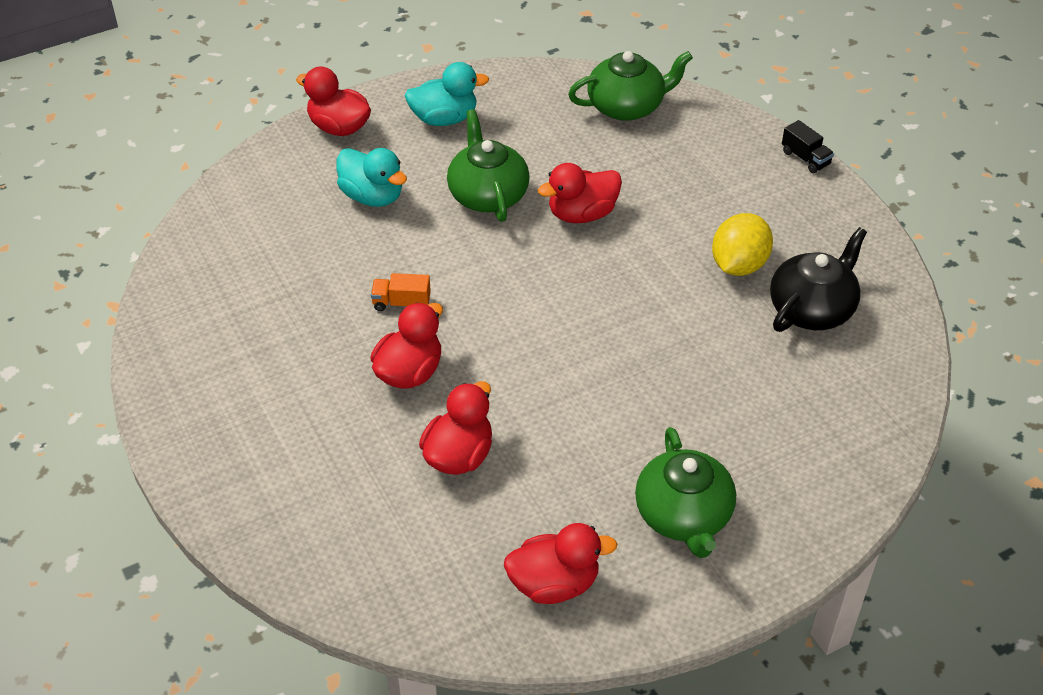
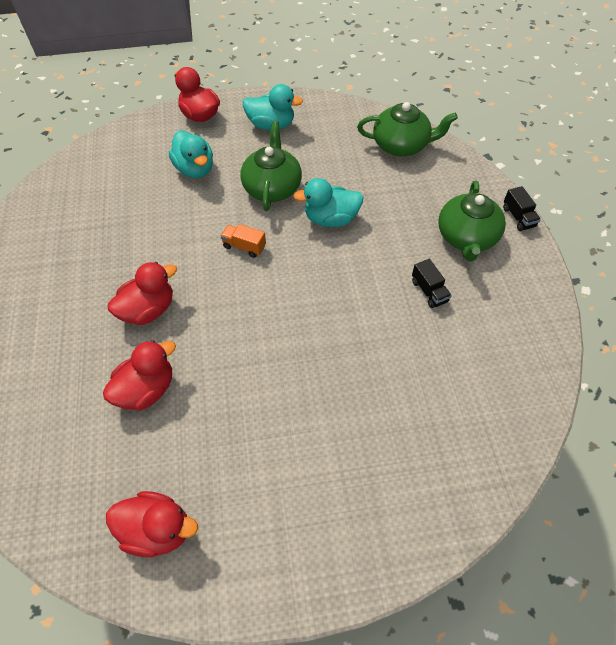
camera: 20 degrees right, 10 degrees up
orange truck [371,273,431,311] -> orange truck moved to [221,224,266,258]
red duck [538,163,622,223] -> turquoise duck [293,178,364,227]
green teapot [635,427,736,558] -> green teapot moved to [438,181,506,262]
yellow lemon [712,213,773,276] -> black truck [412,259,452,308]
black teapot [770,227,867,332] -> none

